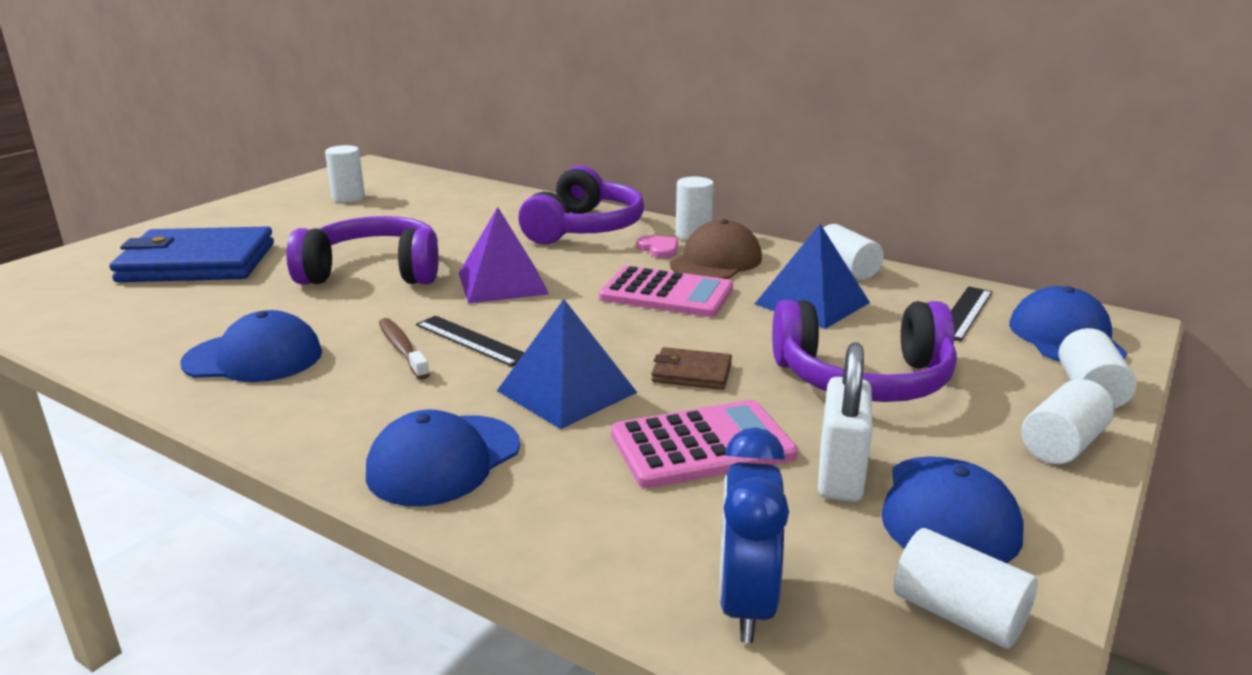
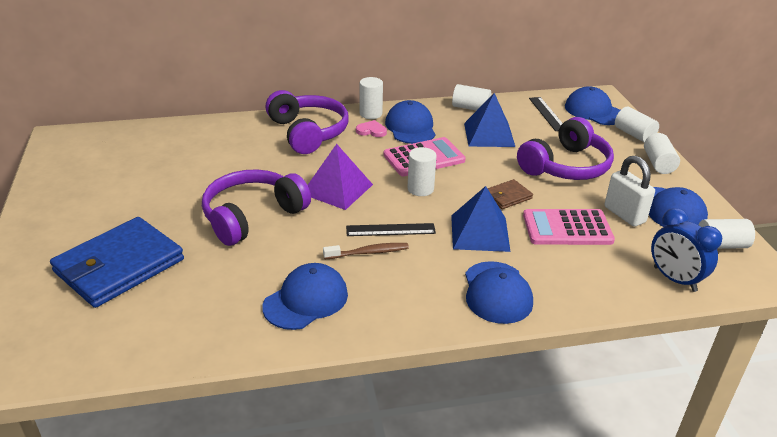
camera: 45 degrees left, 10 degrees up
white cylinder [325,145,365,203] -> white cylinder moved to [407,147,437,196]
brown toothbrush [379,318,430,380] -> brown toothbrush turned 150 degrees clockwise [323,243,409,259]
pink calculator [611,400,798,488] -> pink calculator turned 120 degrees counterclockwise [523,209,615,245]
brown cap [670,219,762,279] -> blue cap [385,100,436,144]

